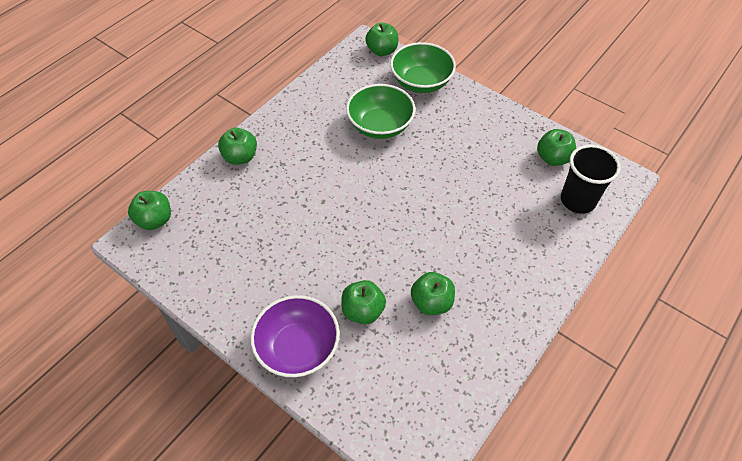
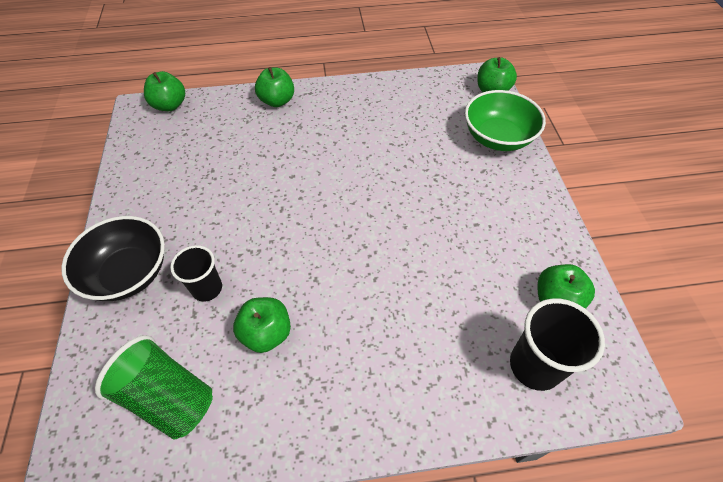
camera: 45 degrees right, 0 degrees up
purple bowl [250,295,340,377] -> black bowl [61,216,165,301]
green apple [341,280,386,325] -> black cup [170,245,222,302]
green bowl [346,84,415,139] -> none
none -> green cup [95,335,213,440]

